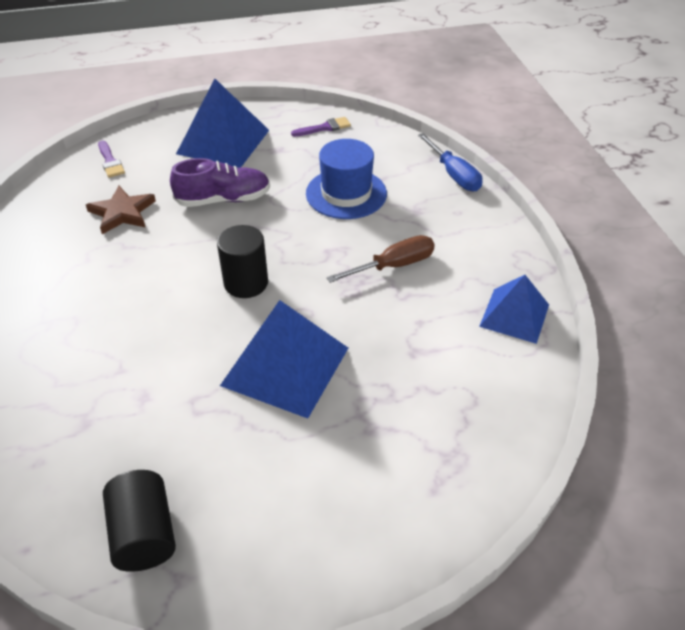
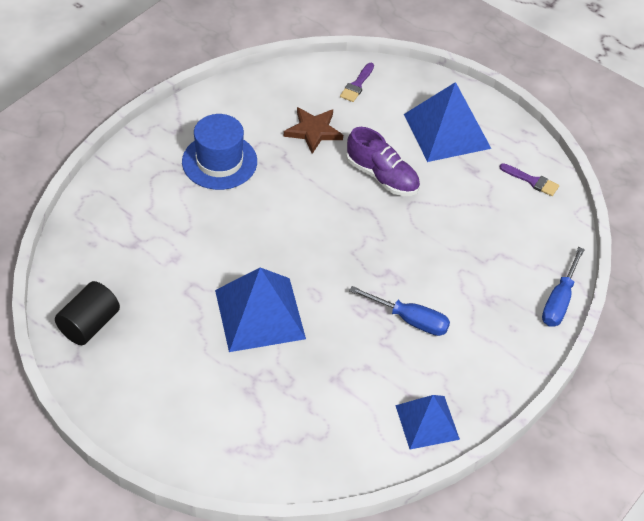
camera: 50 degrees right, 5 degrees up
black cylinder [217,225,268,298] -> none
blue hat [306,139,387,219] -> blue hat moved to [182,114,257,190]
brown screwdriver [327,235,435,283] -> blue screwdriver [349,286,450,336]

